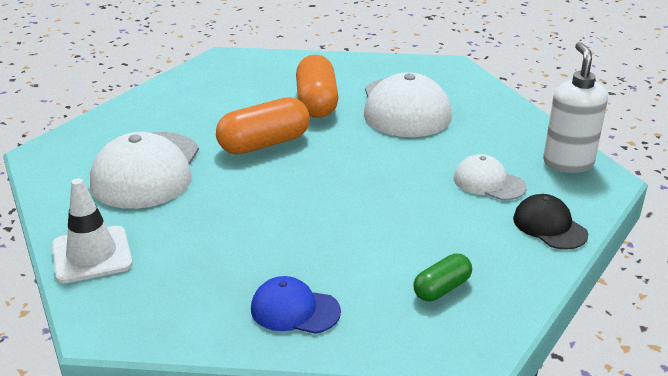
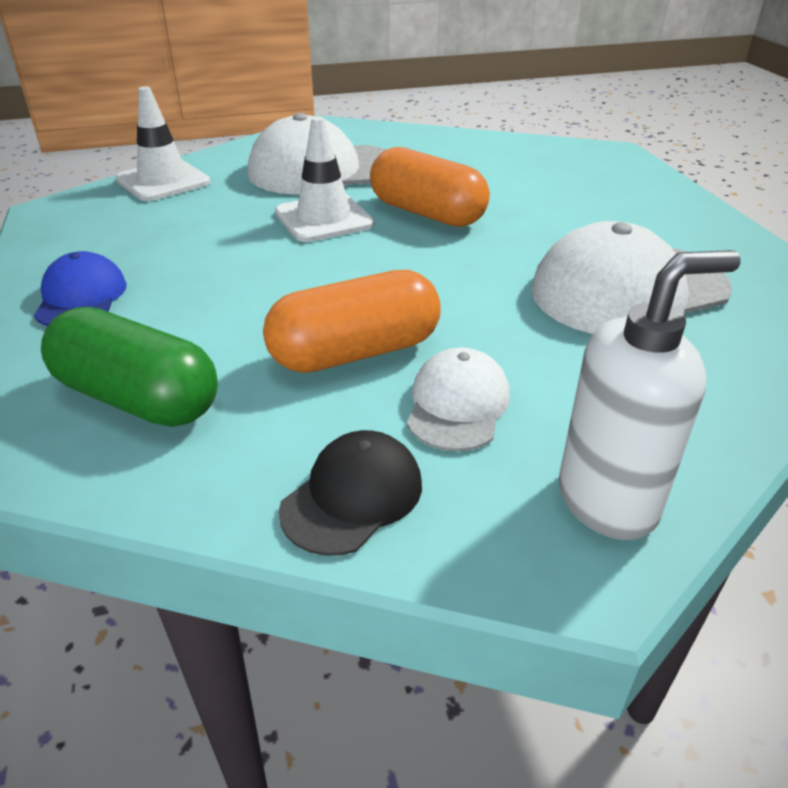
camera: 70 degrees right, 5 degrees up
orange capsule [296,55,339,118] -> orange capsule moved to [263,270,440,373]
green capsule [414,253,472,301] -> green capsule [41,307,218,427], size x1.78
none -> white traffic cone [275,117,374,242]

